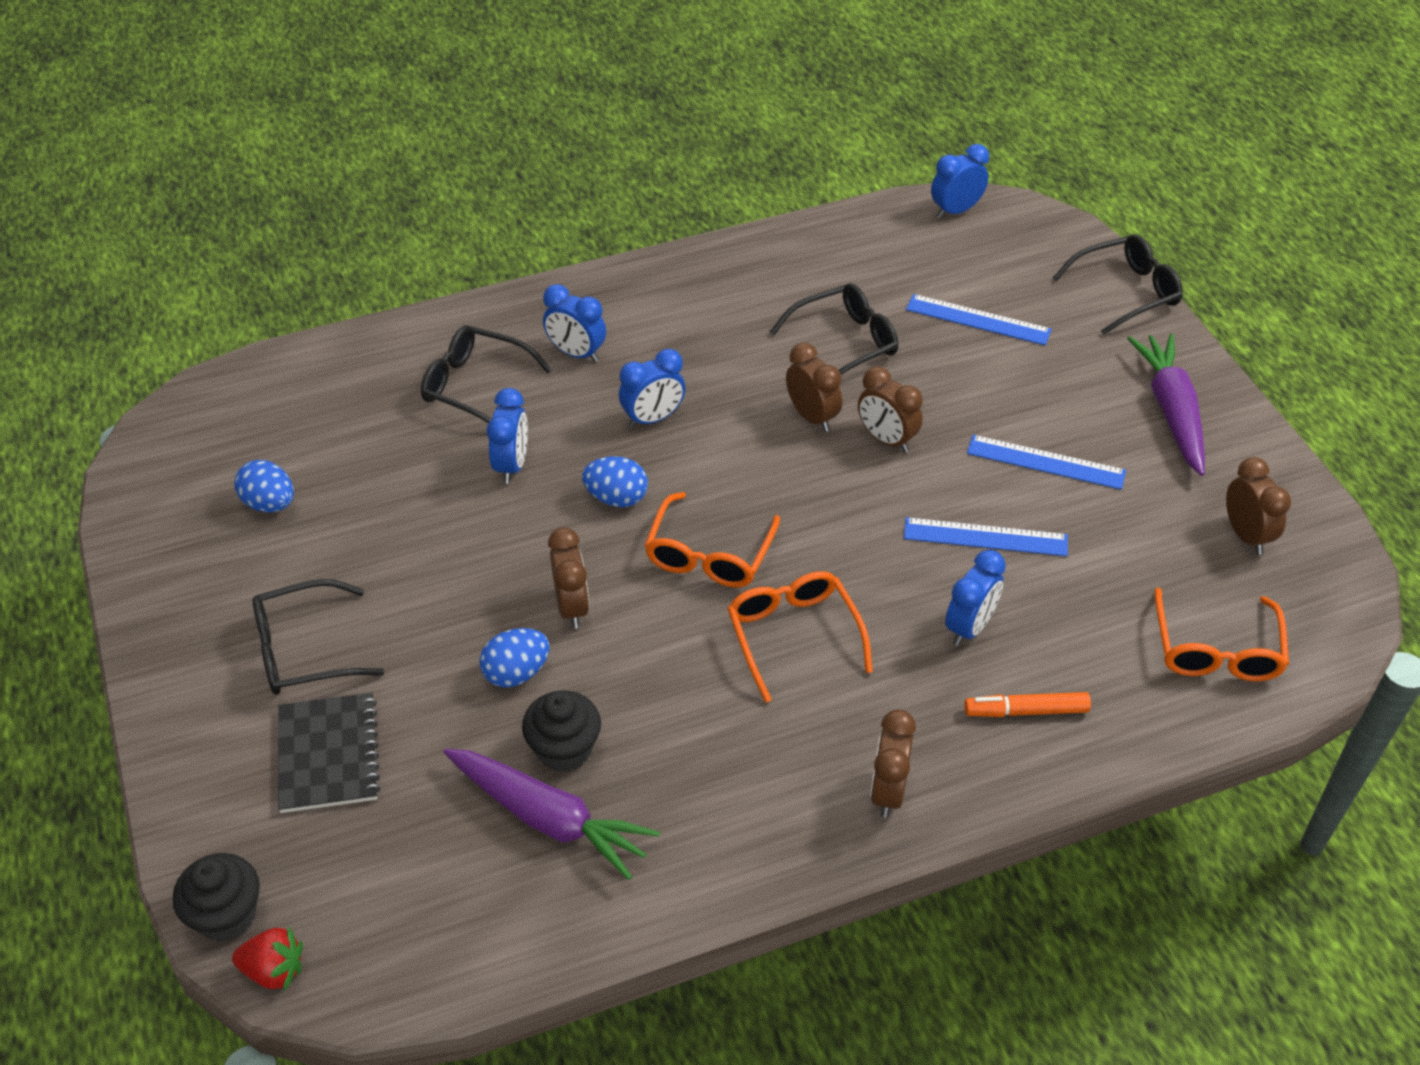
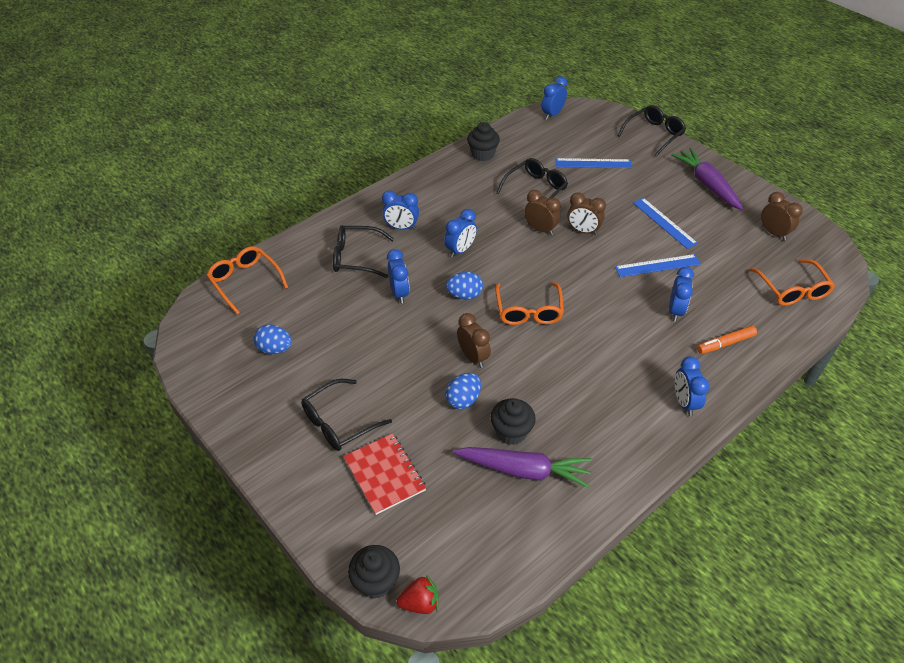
camera: 20 degrees left, 0 degrees up
black notebook [278,693,380,813] -> red notebook [343,433,426,515]
orange glasses [727,571,873,703] -> orange glasses moved to [207,246,288,314]
brown clock [870,709,916,818] -> blue clock [675,356,709,416]
blue ruler [967,435,1126,490] -> blue ruler turned 60 degrees clockwise [633,198,698,249]
none -> black cupcake [467,122,500,161]

